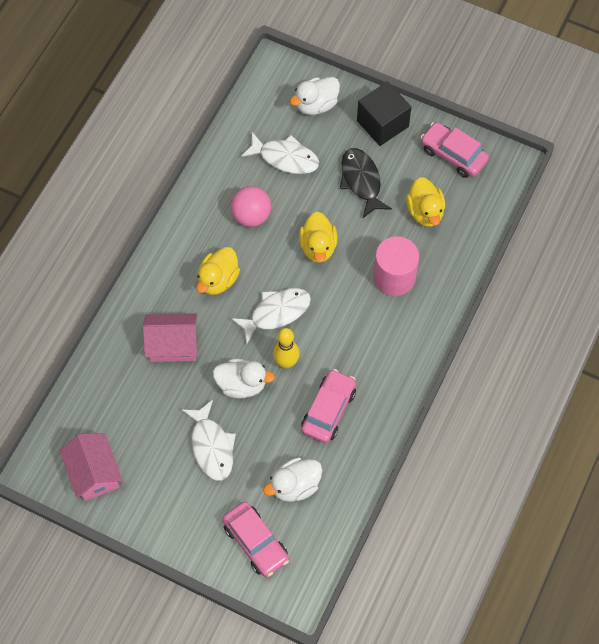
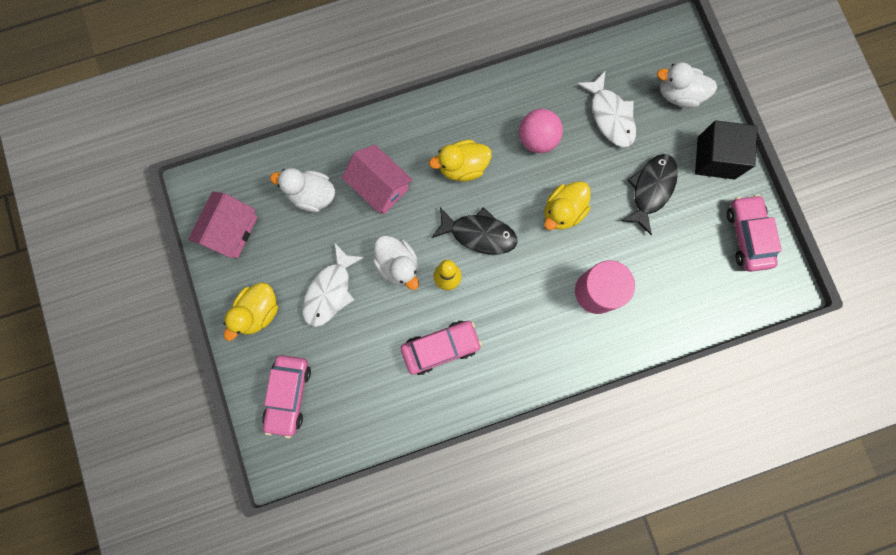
camera: 45 degrees right, 15 degrees up
white fish [231,288,311,344] -> black fish [432,207,517,255]
white duck [263,457,322,502] -> white duck moved to [270,168,335,212]
yellow duck [406,177,445,227] -> yellow duck moved to [223,282,278,341]

